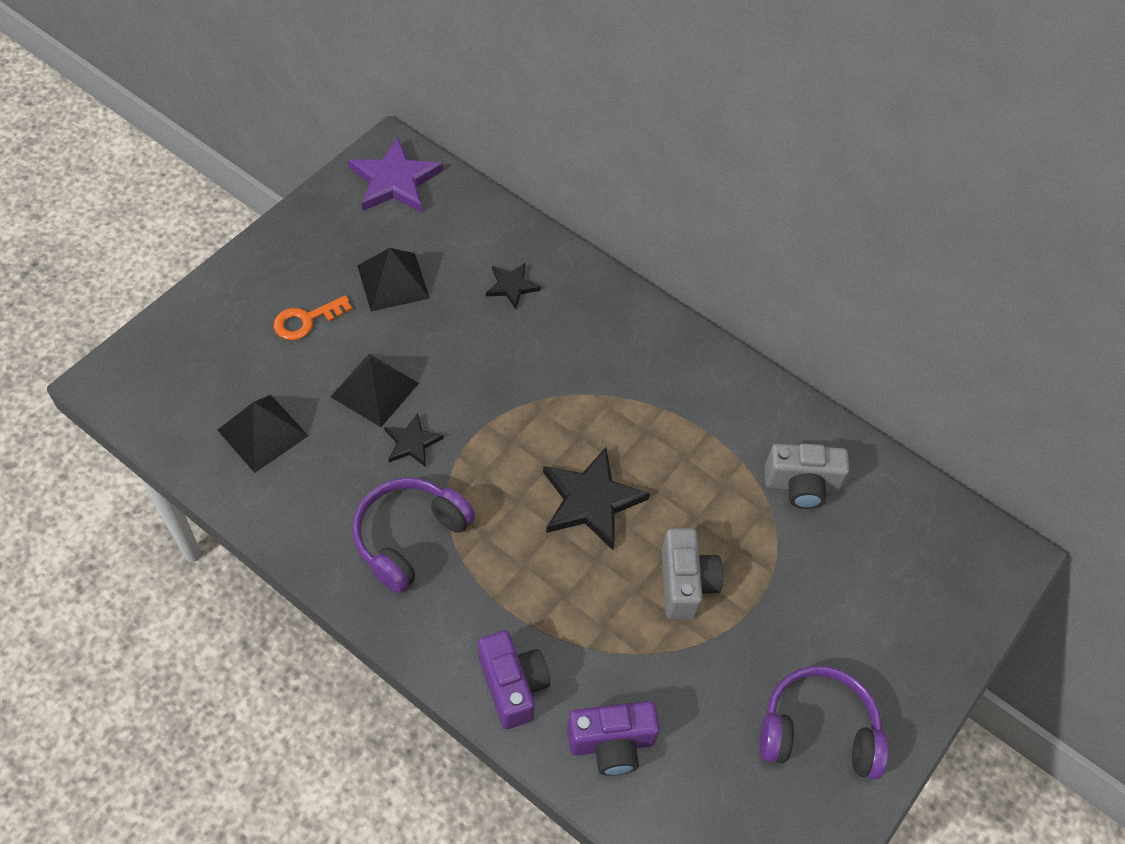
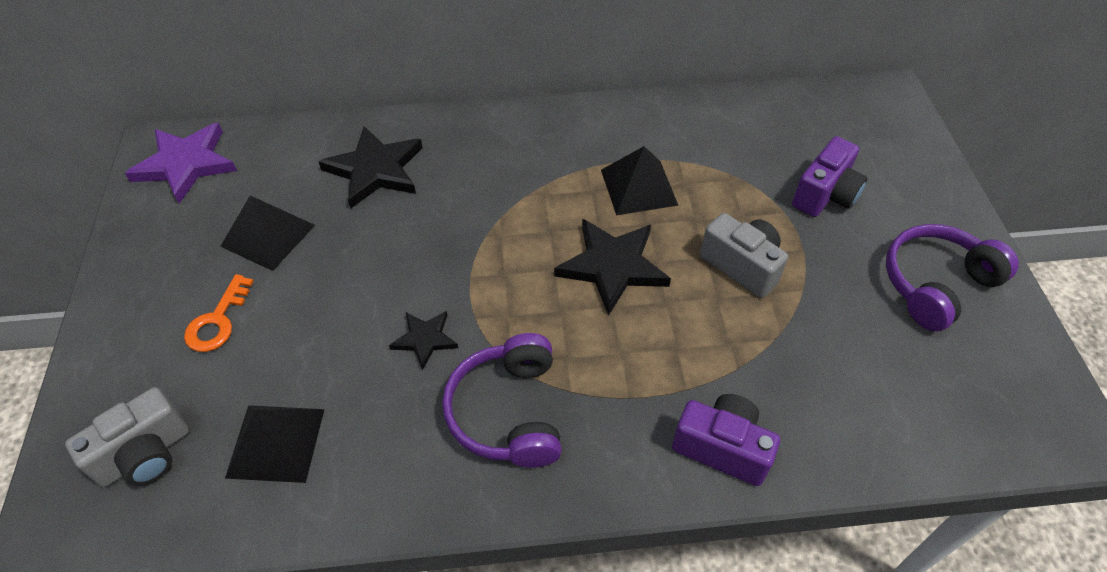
camera: 40 degrees left, 5 degrees down
black pyramid [330,354,419,427] -> black pyramid moved to [601,146,679,215]
black star [486,263,541,309] -> black star [318,126,423,208], size x1.80
purple camera [567,701,660,776] -> purple camera moved to [792,136,868,217]
grey camera [765,443,849,509] -> grey camera moved to [65,387,189,487]

